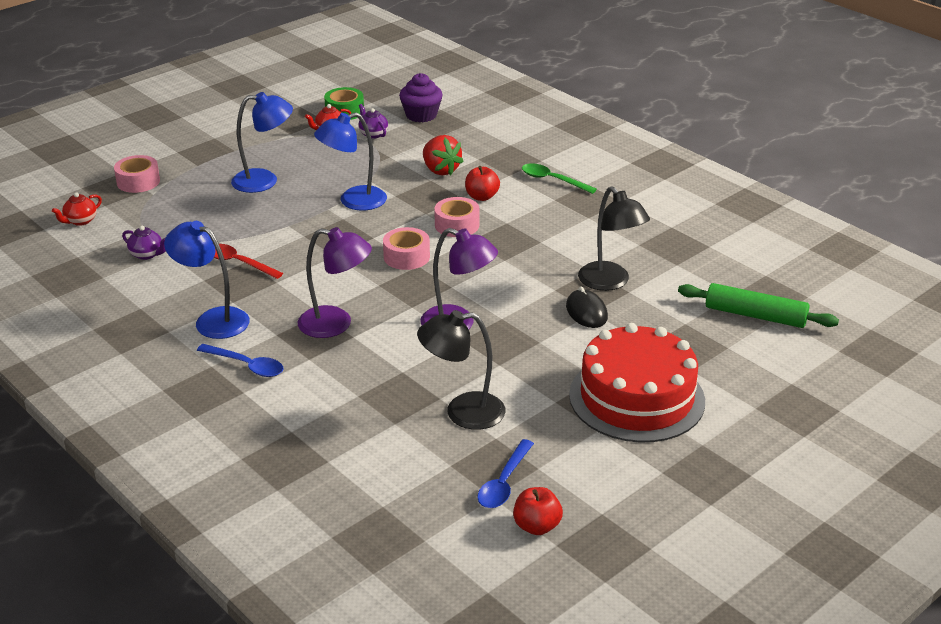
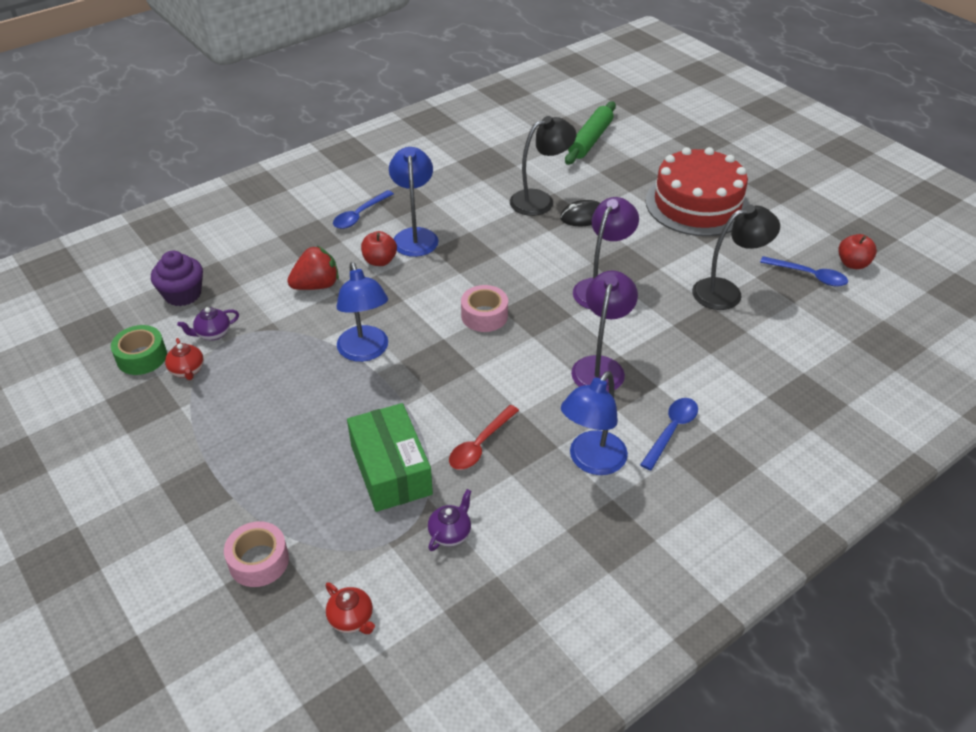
camera: 85 degrees left, 10 degrees up
blue lamp [231,92,293,193] -> blue lamp moved to [389,147,439,257]
black lamp [417,310,505,430] -> black lamp turned 105 degrees counterclockwise [692,205,780,310]
pink tape [434,197,480,237] -> none
green spoon [522,163,597,194] -> blue spoon [333,190,394,229]
none -> green box [347,403,433,512]

